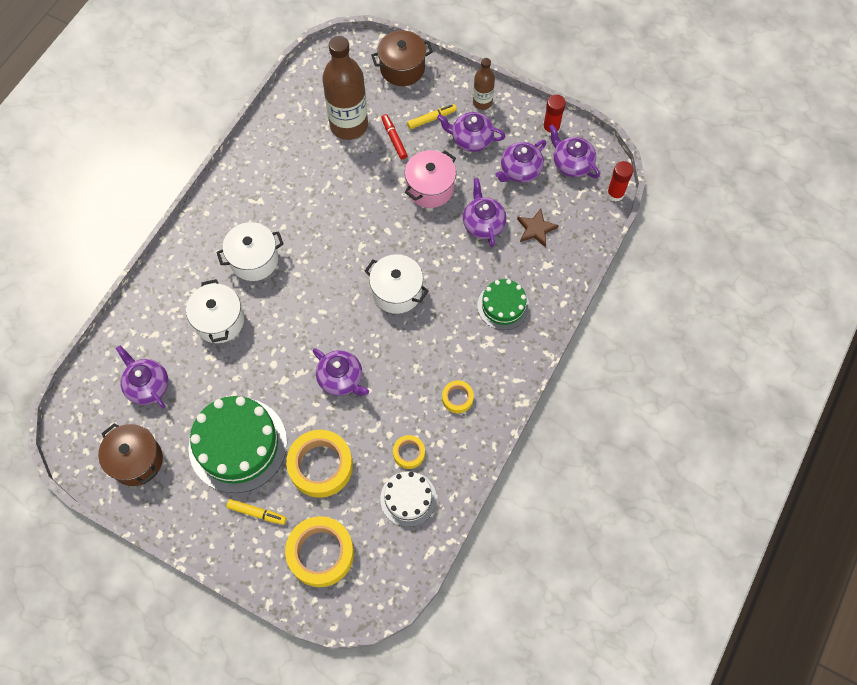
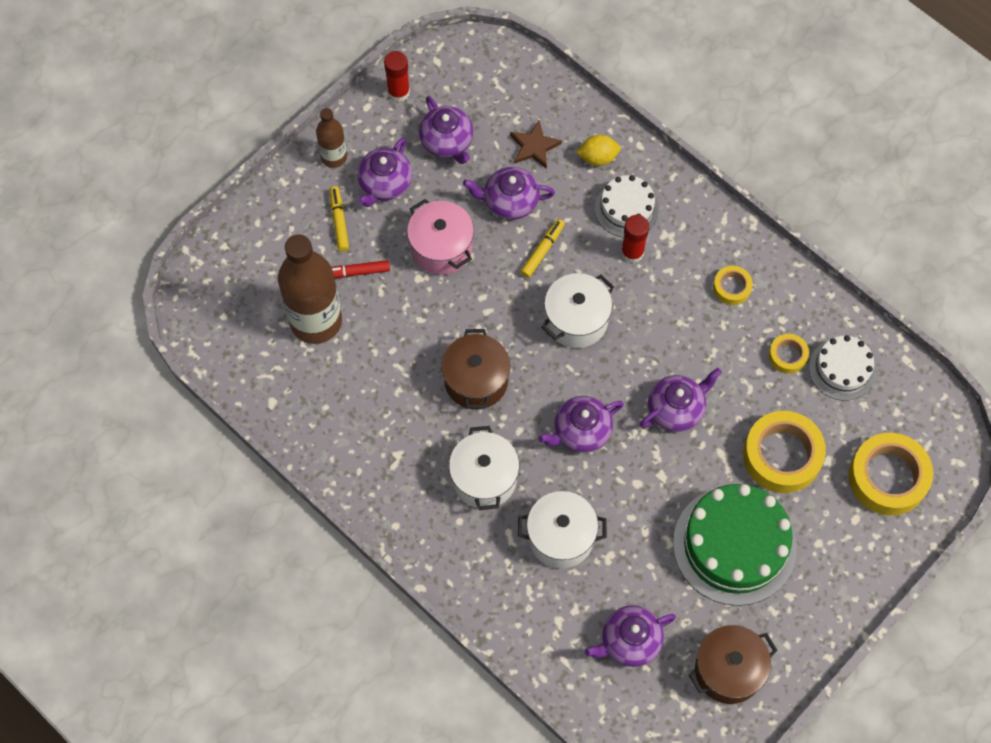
camera: 75 degrees left, 0 degrees up
yellow marker [227,499,287,525] -> yellow marker moved to [521,219,565,278]
brown pot [371,30,433,86] -> brown pot moved to [441,329,510,409]
green cake [477,279,529,330] -> white cake [595,175,659,238]
purple teapot [549,124,600,178] -> purple teapot moved to [538,396,624,453]
red glue stick [607,161,633,202] -> red glue stick moved to [621,215,649,263]
none -> yellow lemon [576,135,621,166]

